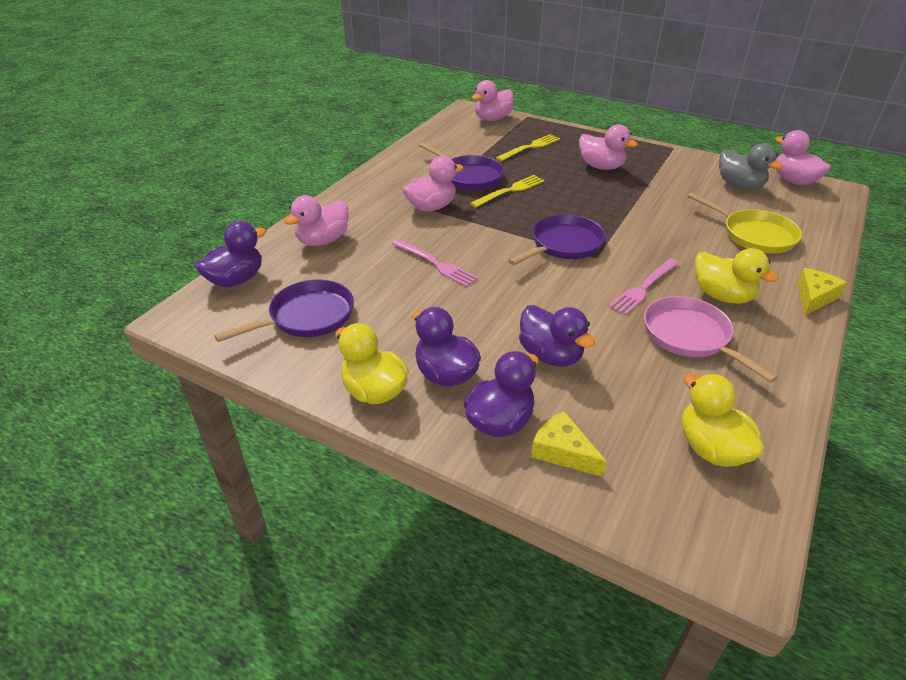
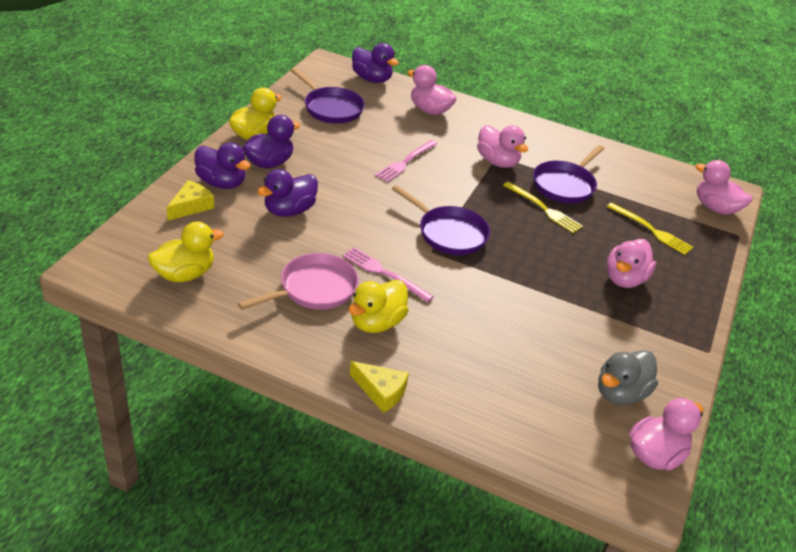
camera: 80 degrees right, 0 degrees up
yellow pan [688,192,802,253] -> none

